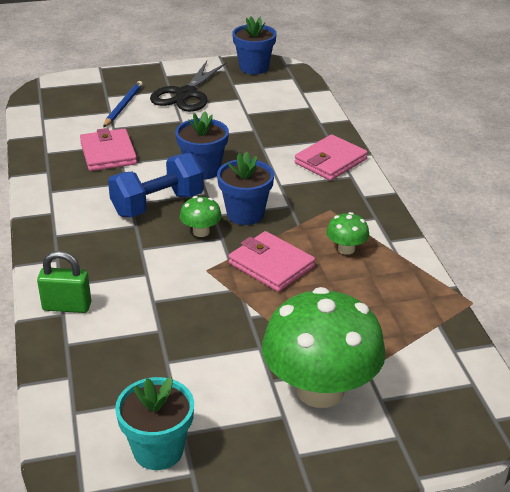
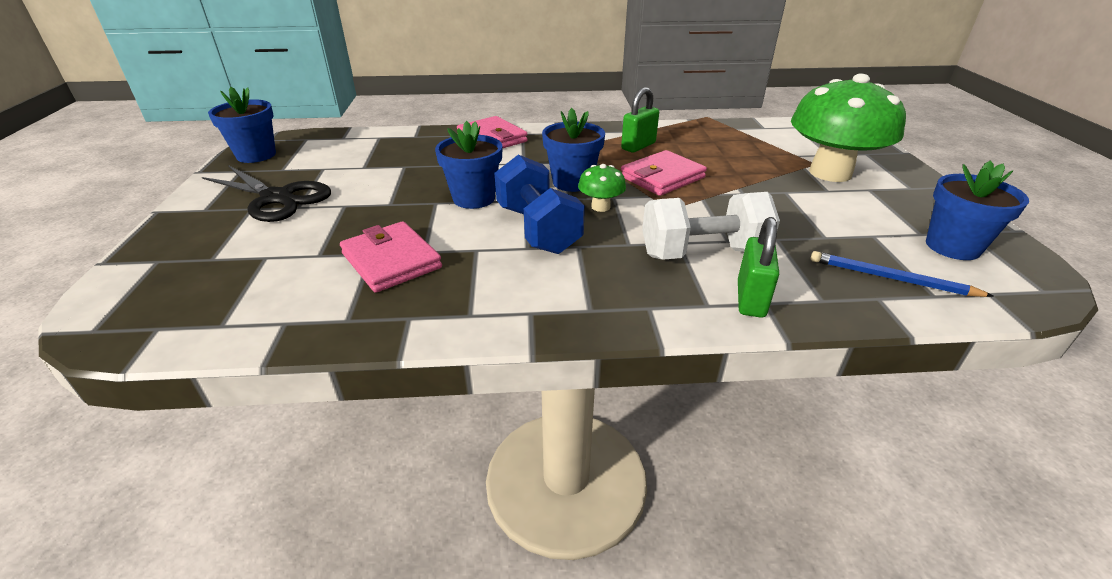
camera: 80 degrees left, 0 degrees up
pink wallet [80,128,137,171] -> pink wallet turned 60 degrees clockwise [340,221,442,293]
blue pencil [103,81,143,127] -> blue pencil moved to [810,251,994,297]
turquoise flower pot [115,377,194,470] -> blue flower pot [926,160,1029,260]
green mushroom [326,212,369,255] -> green padlock [621,87,659,153]
none -> white dumbbell [642,192,780,260]

